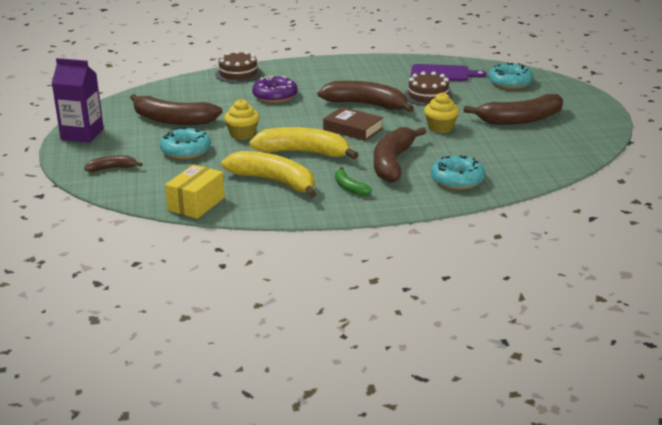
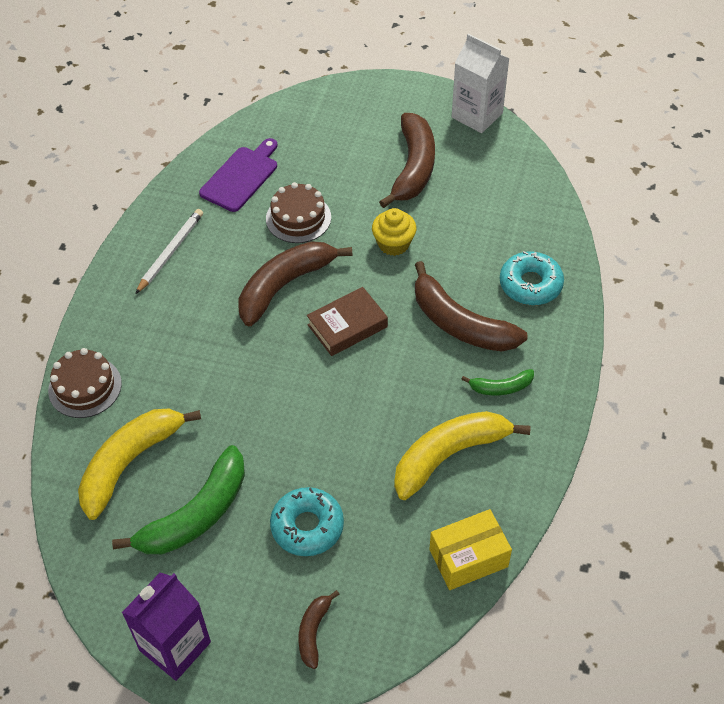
camera: 65 degrees left, 25 degrees up
brown banana [130,94,223,125] -> green banana [112,445,245,554]
yellow box [165,164,225,219] -> yellow box turned 75 degrees counterclockwise [429,509,512,590]
yellow cupcake [224,99,259,140] -> none
yellow banana [249,127,359,159] -> yellow banana moved to [78,408,201,520]
purple donut [252,76,298,103] -> none
turquoise donut [488,63,533,89] -> none
none -> white pencil [136,209,203,294]
none -> white carton [452,33,510,133]

